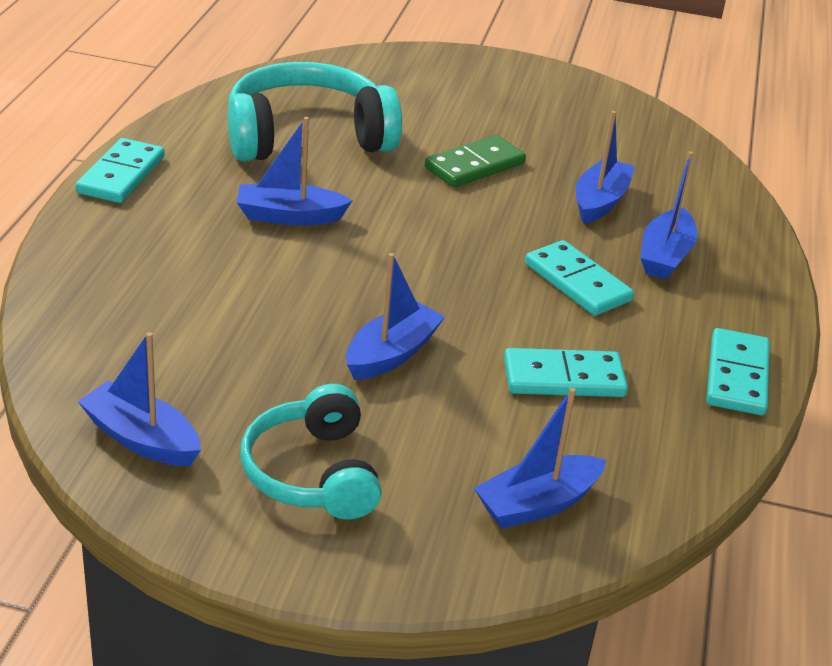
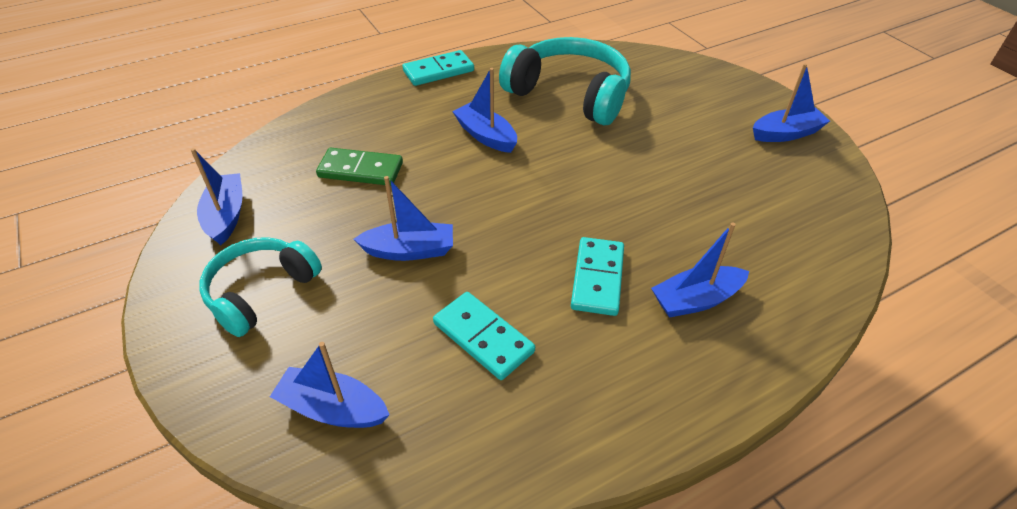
camera: 50 degrees right, 10 degrees up
green domino [425,135,526,187] -> green domino moved to [316,148,403,186]
blue boat [576,111,635,224] -> blue boat moved to [753,64,830,142]
turquoise domino [706,328,770,415] -> none

